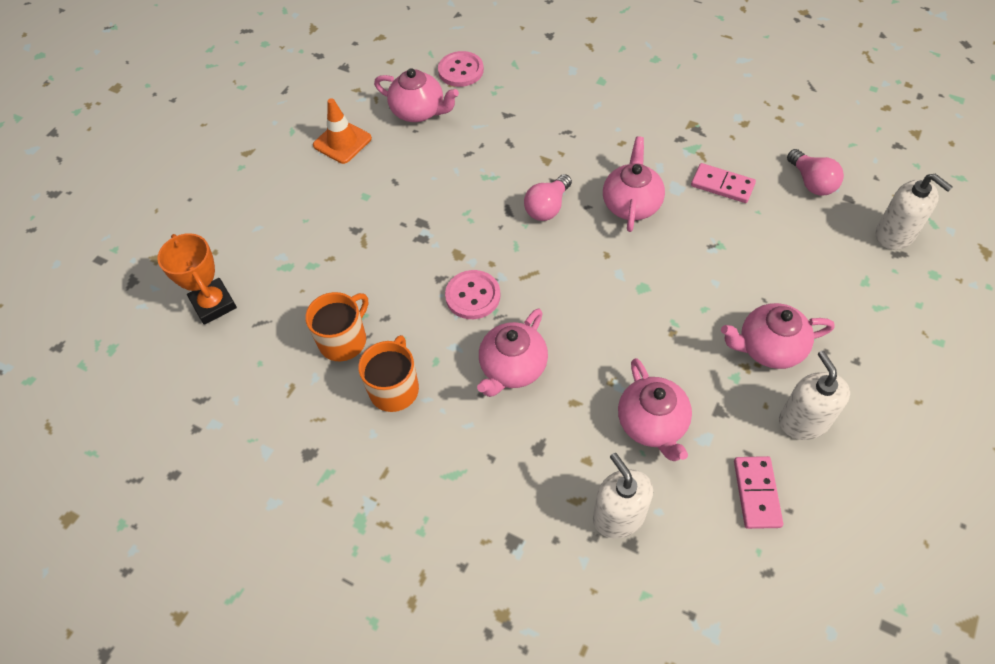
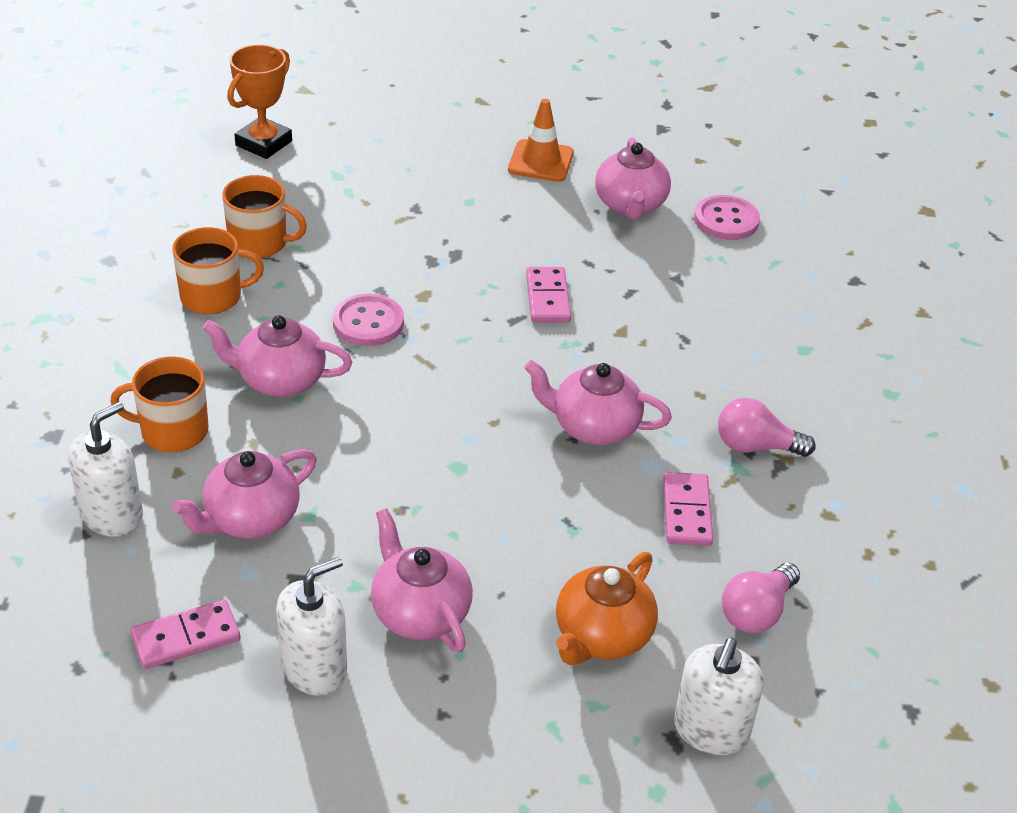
camera: 60 degrees right, 15 degrees down
pink light bulb [524,174,572,221] -> pink light bulb moved to [718,398,816,457]
pink teapot [603,136,665,232] -> pink teapot turned 150 degrees counterclockwise [524,360,672,445]
none -> orange mug [110,357,209,452]
none -> pink domino [526,267,571,323]
none -> orange teapot [556,552,658,665]

